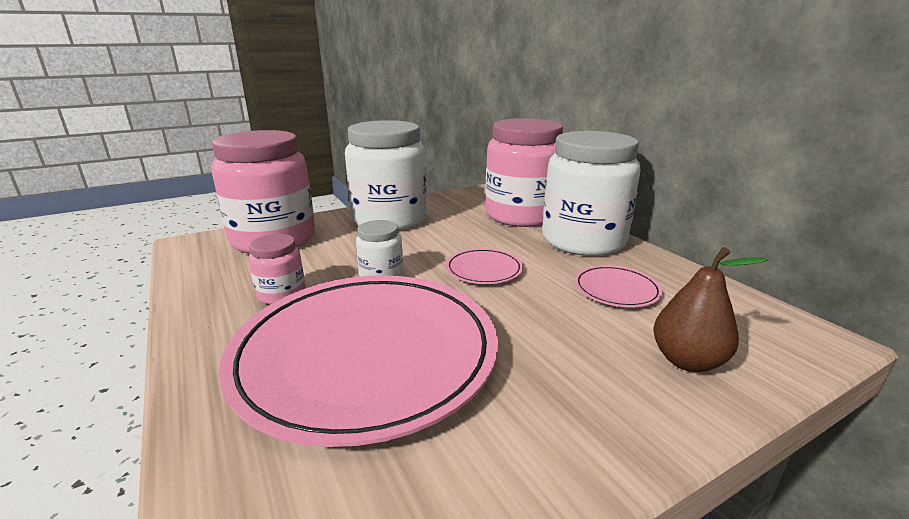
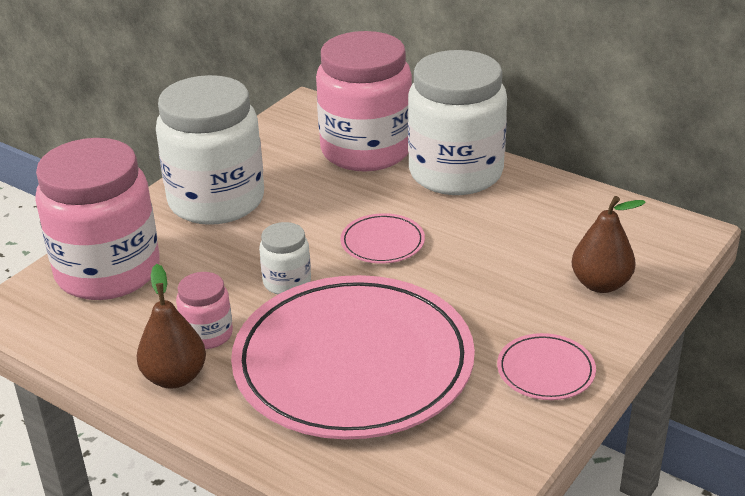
camera: 25 degrees left, 10 degrees up
pink plate [574,265,663,308] -> pink plate moved to [497,333,596,400]
none -> brown pear [137,264,206,389]

